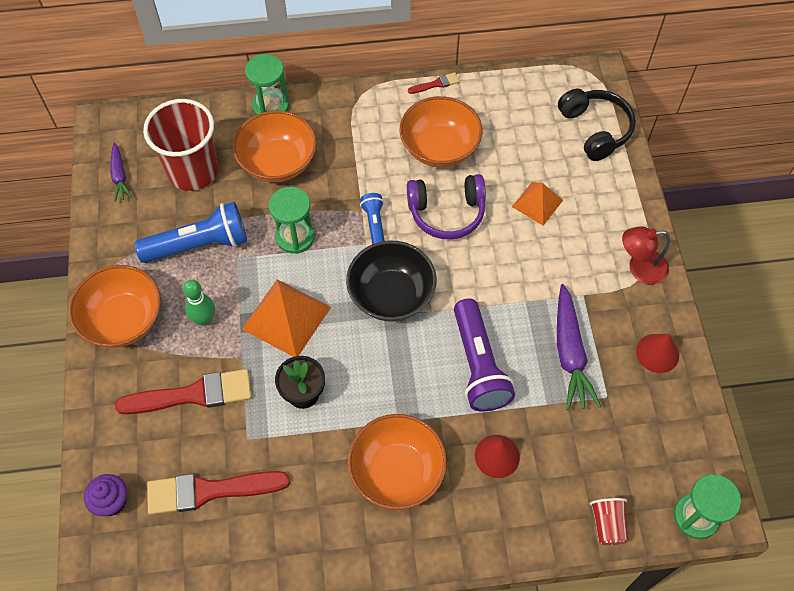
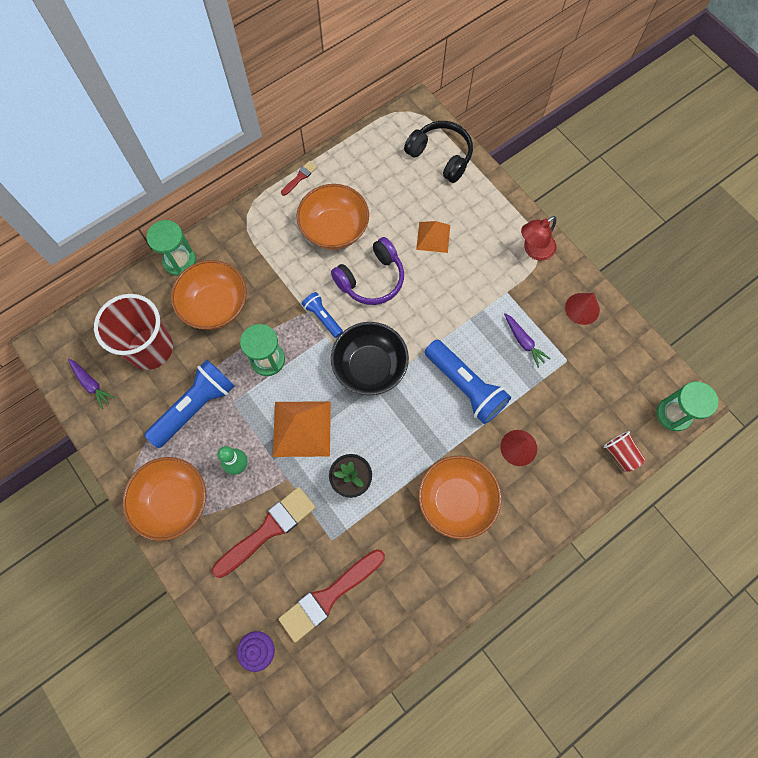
camera: 30 degrees left, 10 degrees up
purple flashlight [454,298,515,412] -> blue flashlight [425,340,511,424]
purple carrot [557,284,601,410] -> purple carrot [504,313,550,368], size x0.58

